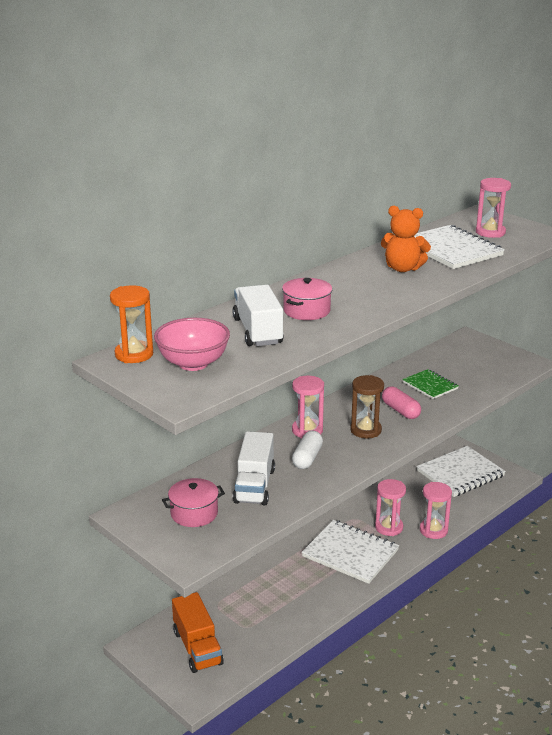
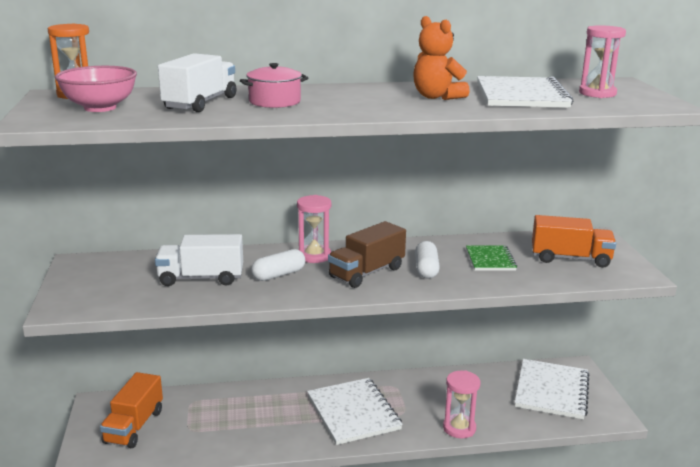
camera: 35 degrees right, 5 degrees down
pink pot [162,478,225,527] -> none
white truck [233,431,275,506] -> white truck turned 45 degrees clockwise [155,234,243,286]
brown hourglass [350,375,384,439] -> brown truck [328,221,406,288]
pink hourglass [375,479,406,536] -> none
pink capsule [382,386,421,419] -> white capsule [415,241,440,279]
white notebook [417,446,506,497] -> white notebook turned 75 degrees counterclockwise [515,359,590,419]
none -> orange truck [532,215,616,268]

